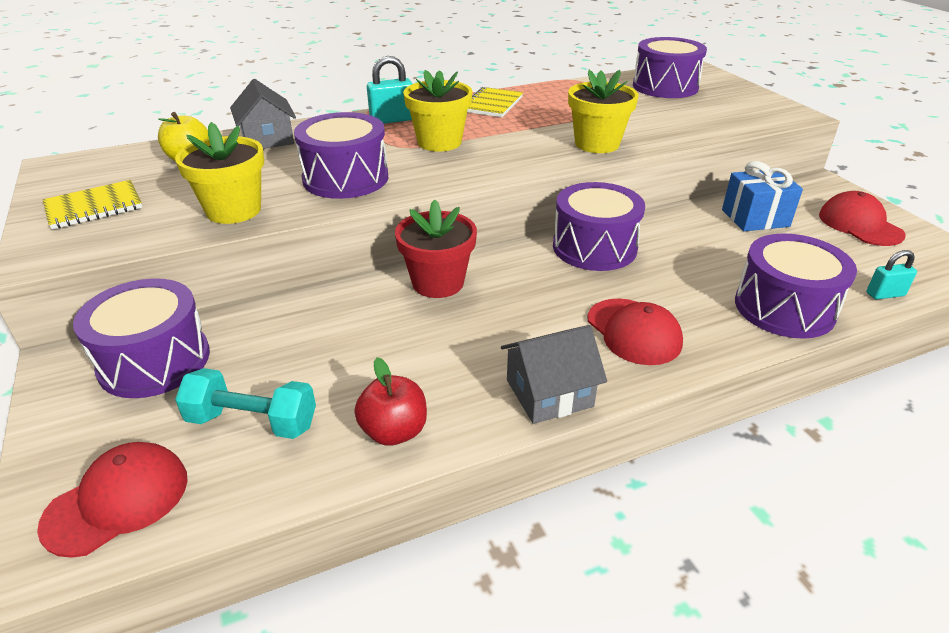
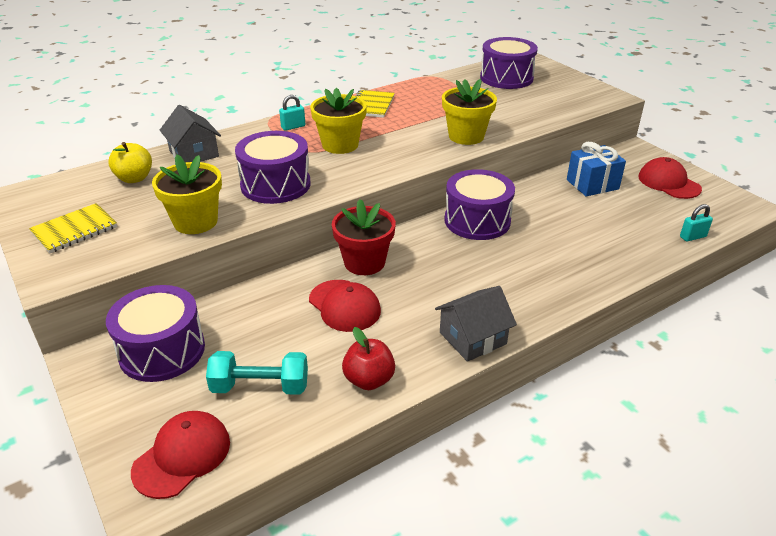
camera: 10 degrees left, 0 degrees up
turquoise padlock [367,56,412,124] -> turquoise padlock [279,95,305,131], size x0.65
red cap [588,298,683,365] -> red cap moved to [309,280,381,332]
purple drum [735,233,857,339] -> none

